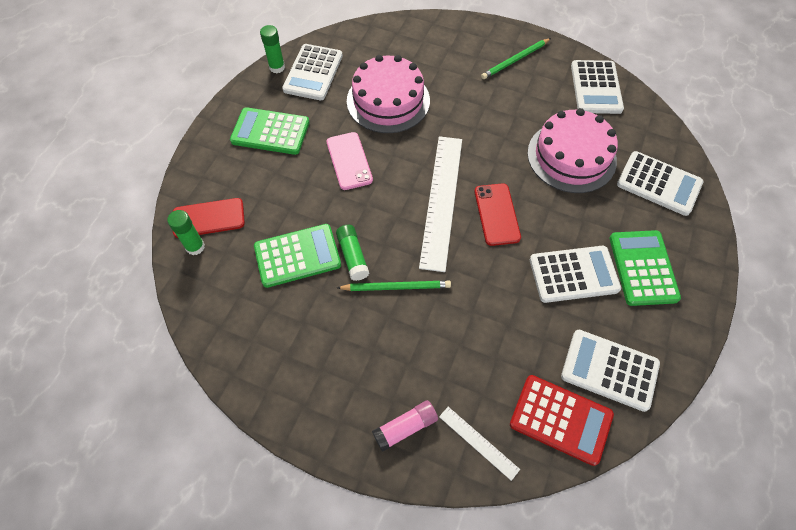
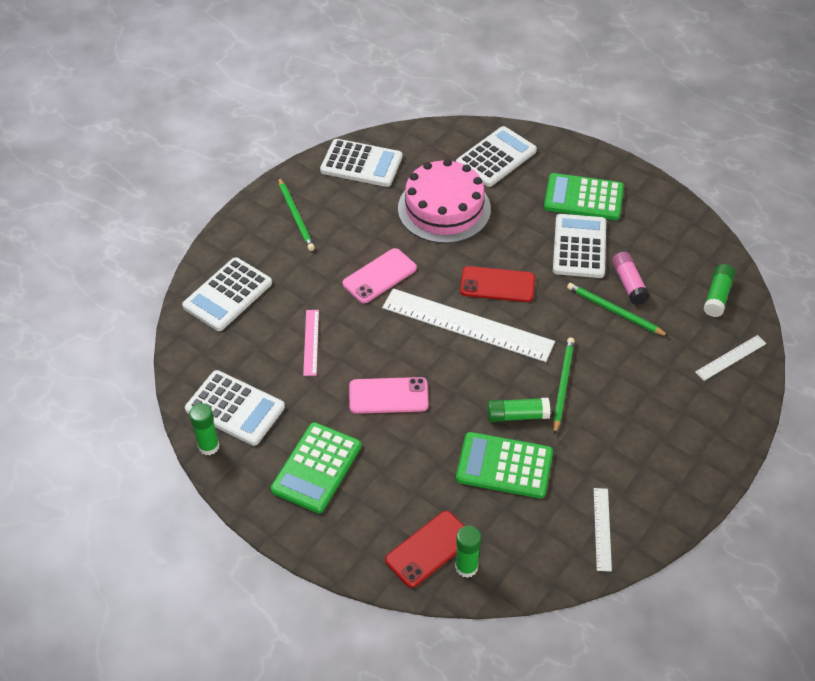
camera: 75 degrees left, 10 degrees down
red phone [173,198,245,238] -> red phone turned 45 degrees clockwise [385,511,464,588]
green calculator [254,224,341,288] -> green calculator turned 75 degrees counterclockwise [456,432,553,499]
pink cake [347,55,430,133] -> pink ruler [303,310,319,376]
pink glue stick [372,400,438,452] -> pink glue stick moved to [612,252,650,305]
red calculator [510,375,614,466] -> green glue stick [703,264,735,317]
white calculator [561,330,660,412] -> white calculator moved to [182,257,272,331]
none -> pink phone [342,248,417,303]
none -> green pencil [567,283,668,336]
none -> white ruler [594,488,612,572]

